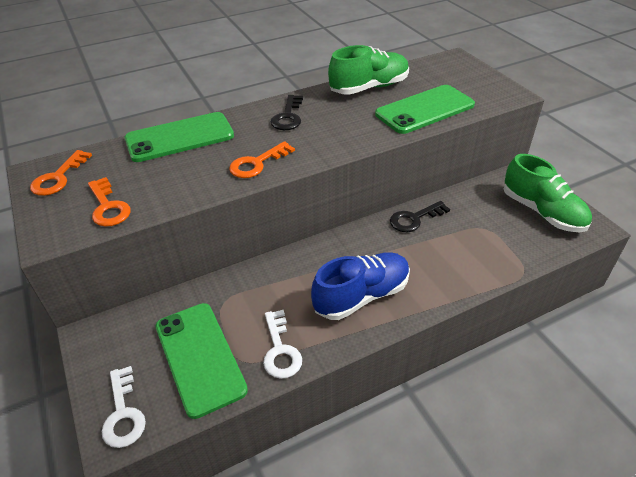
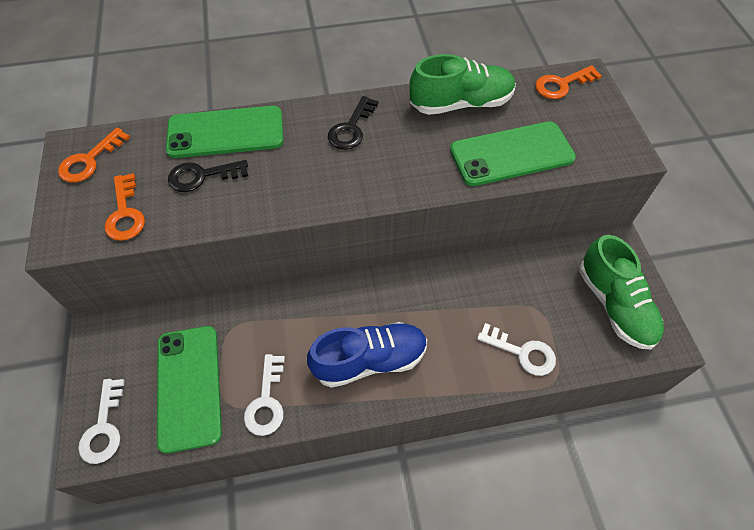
camera: 15 degrees right, 15 degrees up
orange key [229,141,295,178] -> orange key moved to [535,65,602,99]
black key [390,201,450,232] -> black key moved to [168,160,248,192]
none -> white key [477,323,556,376]

